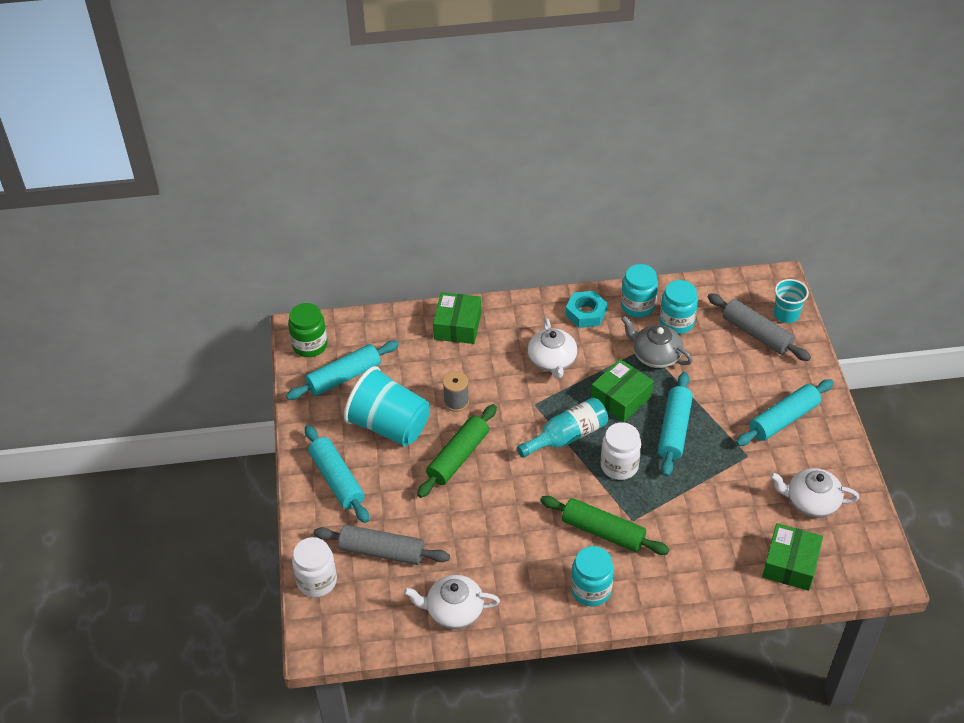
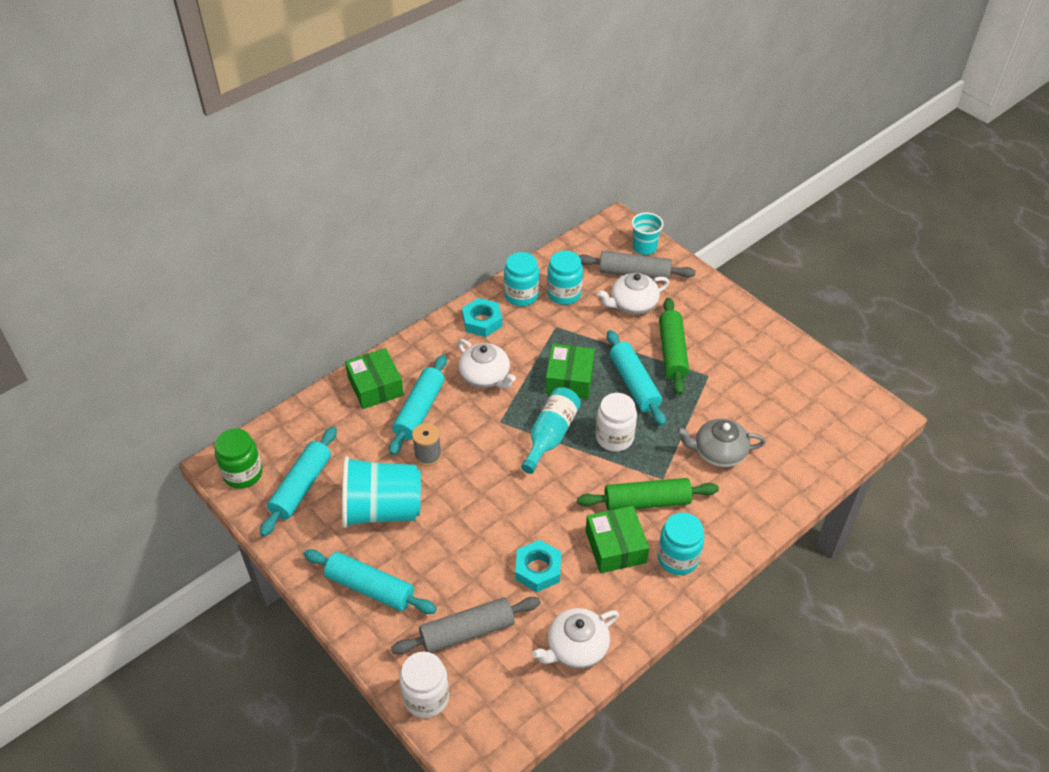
camera: 35 degrees left, 0 degrees up
green rolling pin [417,404,497,498] -> green rolling pin moved to [659,298,689,395]
grey teapot [621,316,693,368] -> grey teapot moved to [677,418,766,467]
turquoise rolling pin [736,379,834,446] -> turquoise rolling pin moved to [389,355,447,455]
green box [762,523,823,591] -> green box moved to [586,506,649,573]
white teapot [770,468,859,518] -> white teapot moved to [597,273,669,314]
none -> turquoise nut [515,540,561,592]

